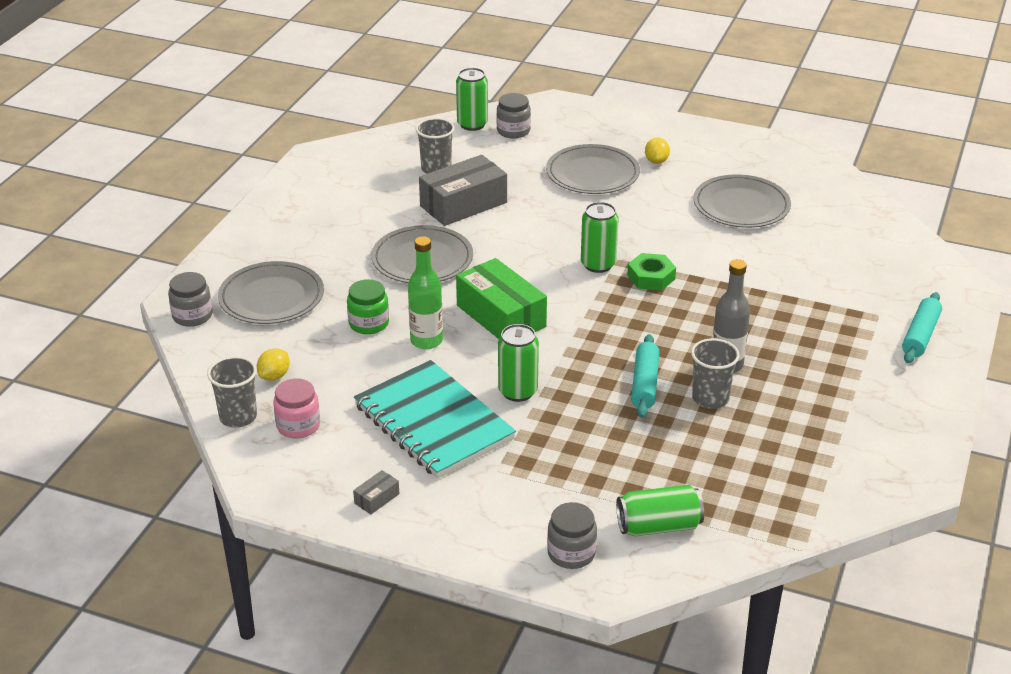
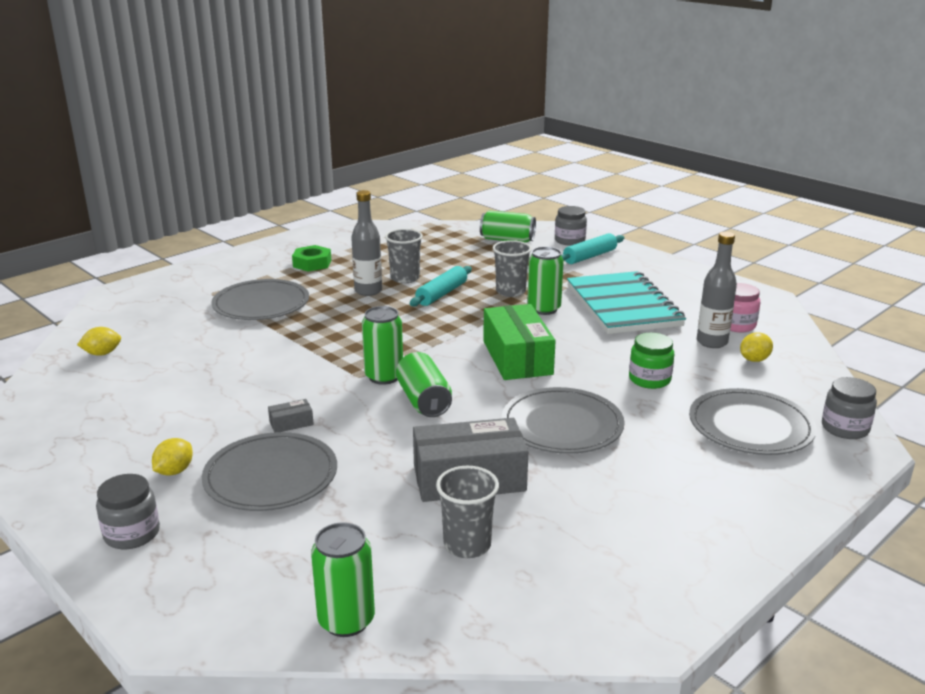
camera: 155 degrees left, 10 degrees down
grey cup [207,356,257,428] -> grey cup moved to [493,240,532,297]
grey box [353,470,399,514] -> grey box moved to [268,399,314,433]
green bottle [408,236,443,349] -> none
grey jar [496,93,531,138] -> grey jar moved to [96,474,160,549]
green nut [627,253,676,291] -> green nut moved to [292,245,331,272]
grey plate [693,174,791,228] -> grey plate moved to [211,279,309,320]
turquoise rolling pin [902,292,942,363] -> turquoise rolling pin moved to [561,233,624,264]
none -> yellow lemon [77,327,121,356]
none -> green can [396,352,452,417]
none -> grey bottle [697,232,737,348]

